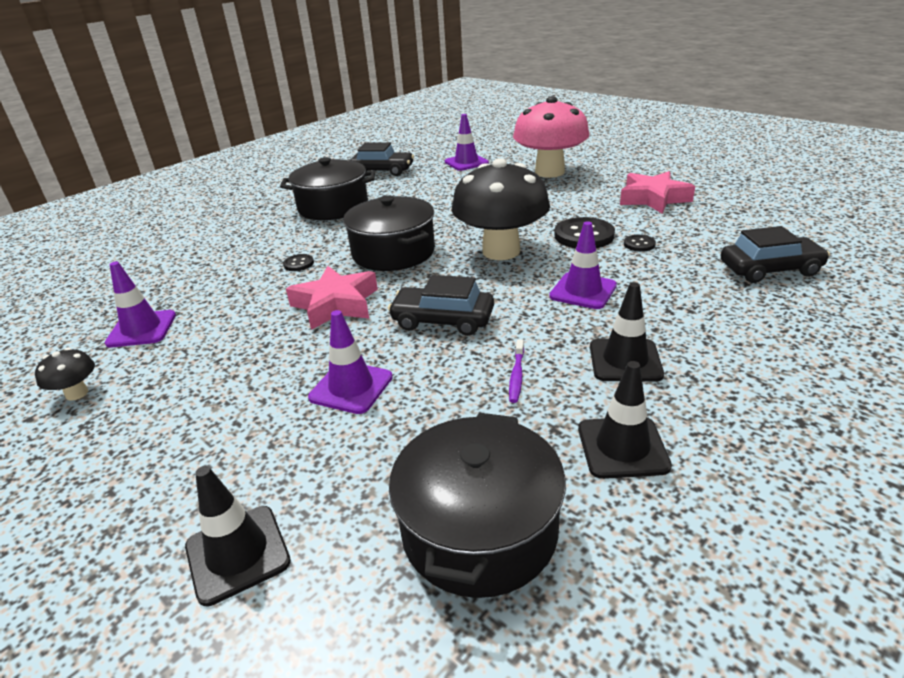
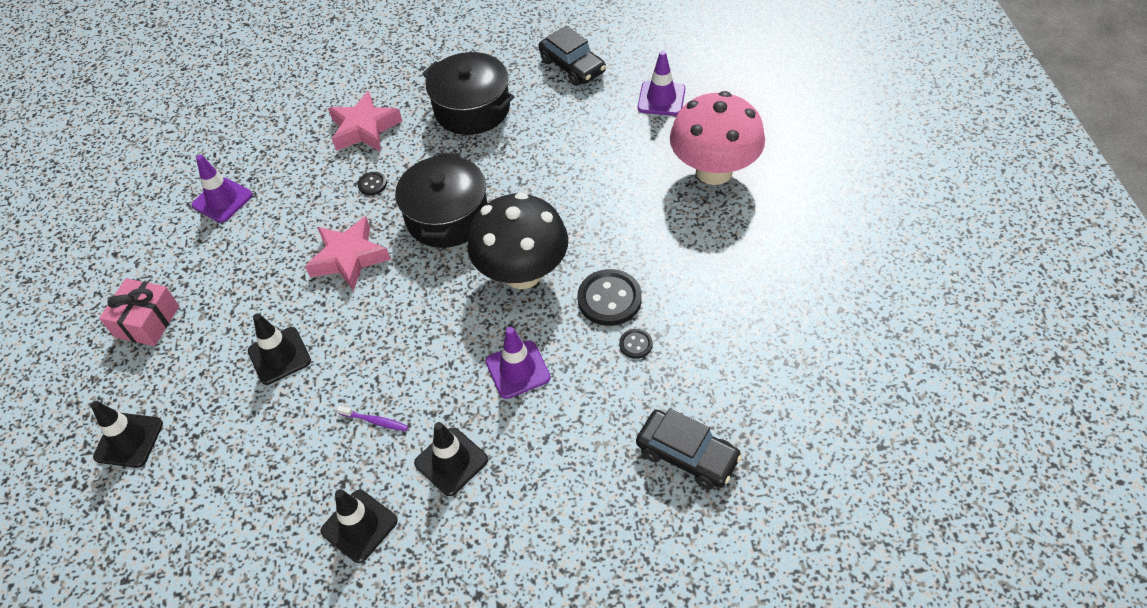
camera: 40 degrees right, 20 degrees up
black mushroom [35,348,95,401] -> none
purple traffic cone [308,310,393,414] -> black traffic cone [248,313,311,385]
black car [388,275,494,336] -> none
black pot [389,413,566,598] -> none
purple toothbrush [509,340,524,403] -> purple toothbrush turned 120 degrees counterclockwise [337,405,408,431]
pink star [620,171,695,213] -> pink star moved to [328,91,402,152]
none -> pink gift [99,278,179,346]

